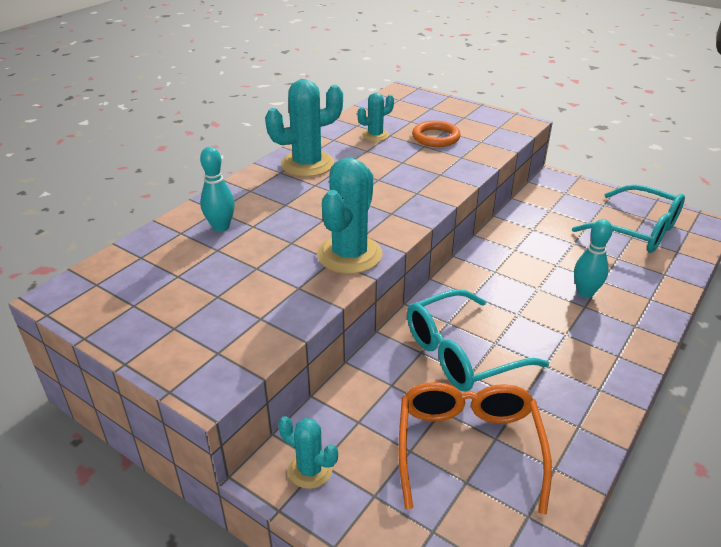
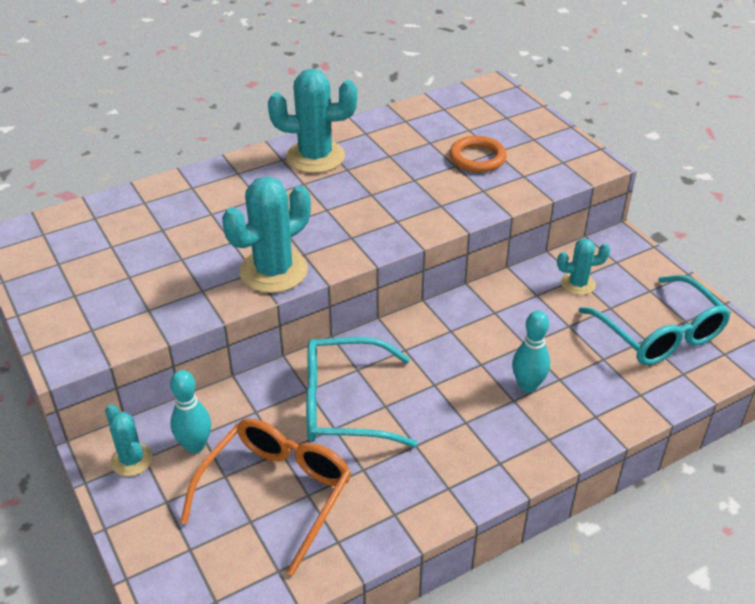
camera: 25 degrees right, 5 degrees up
turquoise bowling pin [200,147,235,232] -> turquoise bowling pin moved to [170,370,211,453]
turquoise cactus [357,93,394,141] -> turquoise cactus moved to [557,238,610,295]

